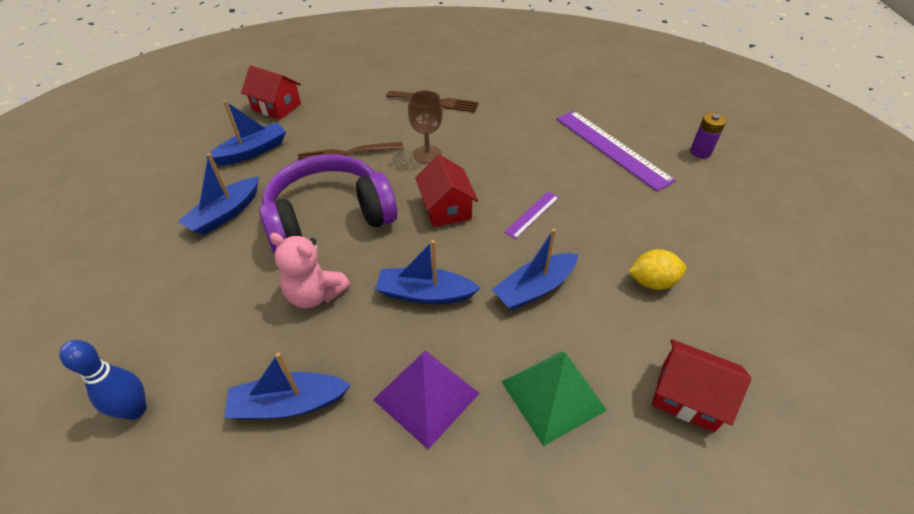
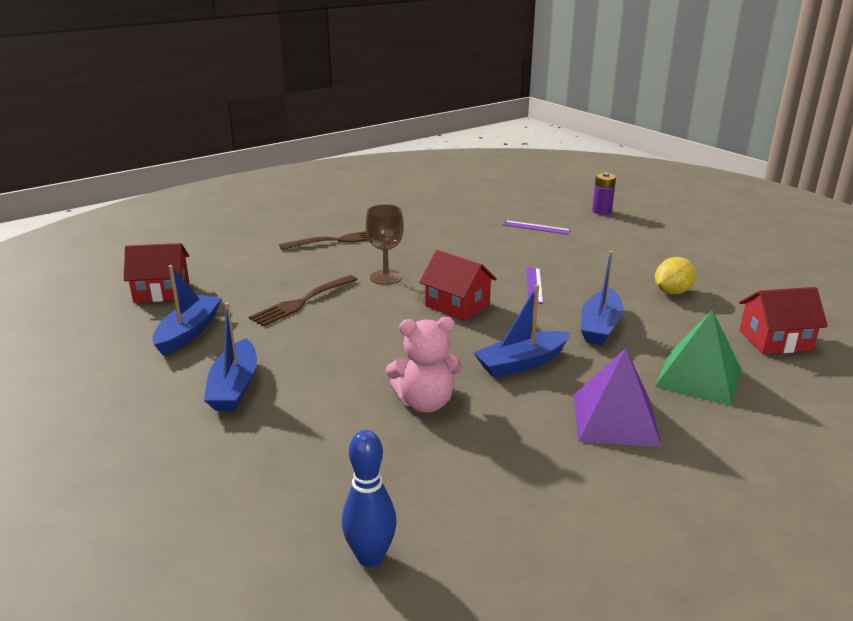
camera: 35 degrees left, 20 degrees down
blue boat [224,352,351,420] -> none
purple headphones [259,154,397,254] -> none
purple ruler [556,111,676,191] -> purple ruler [502,220,571,235], size x0.48

